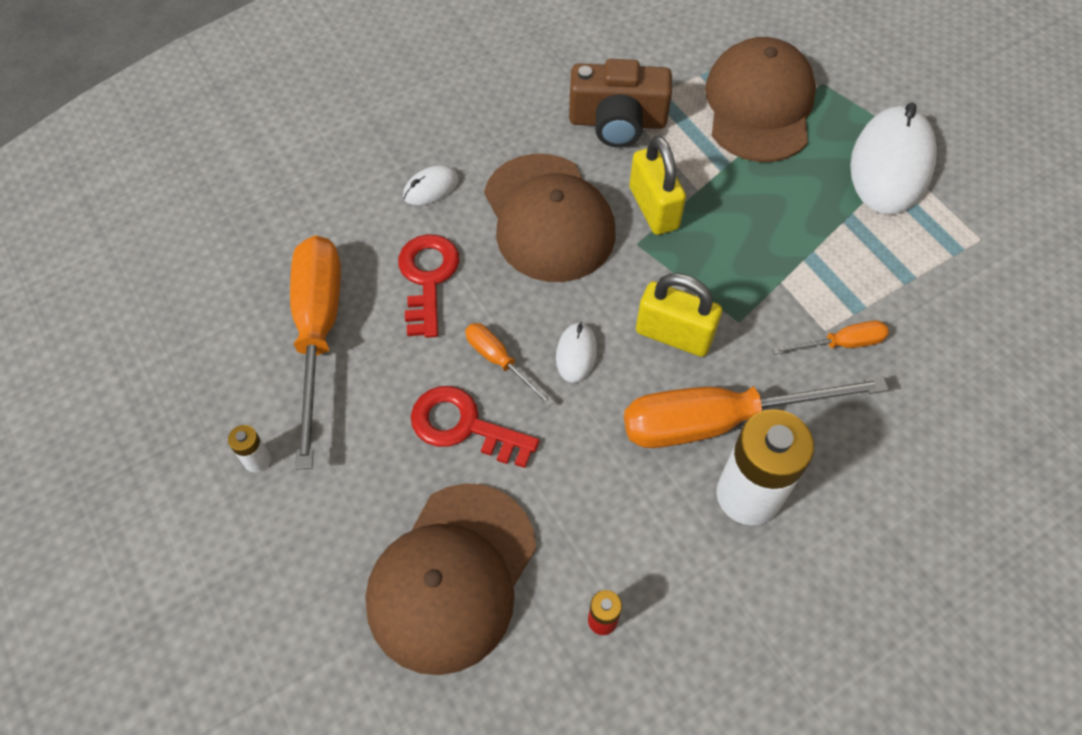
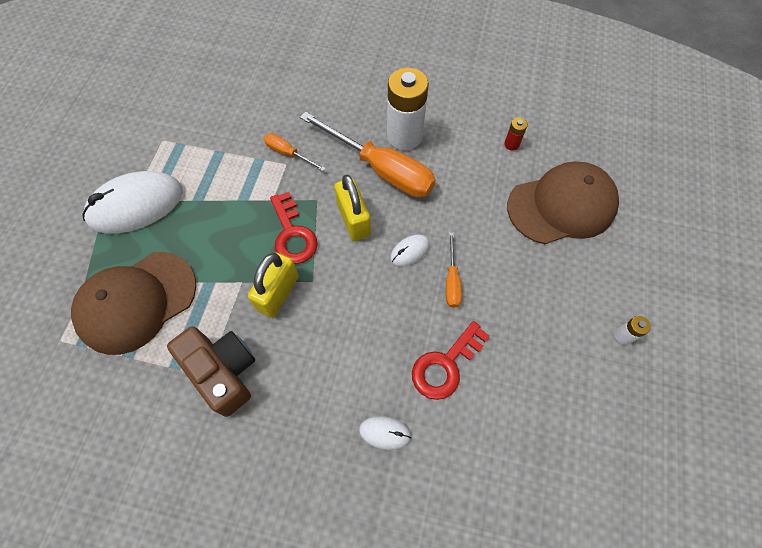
camera: 135 degrees left, 5 degrees up
orange screwdriver [290,235,341,470] -> none
red key [411,386,540,468] -> red key moved to [270,192,318,264]
brown cap [484,154,616,282] -> none

